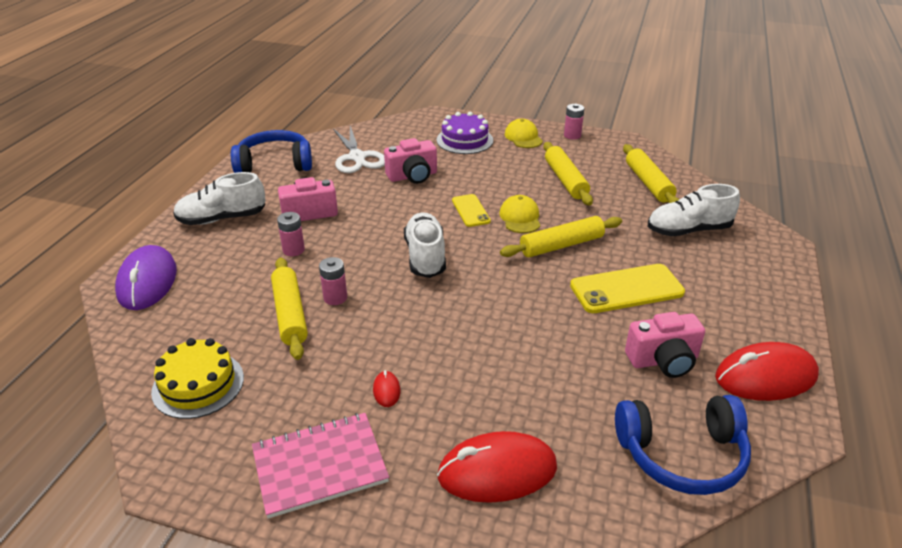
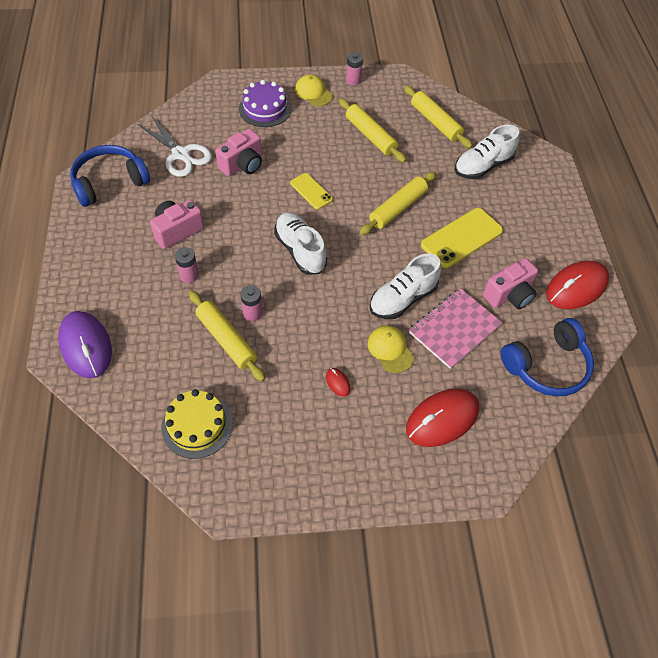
camera: 25 degrees left, 20 degrees up
white shoe [173,172,266,225] -> white shoe moved to [370,254,441,319]
pink notebook [252,413,389,519] -> pink notebook moved to [409,288,502,369]
yellow cap [500,195,540,233] -> yellow cap moved to [368,325,414,373]

